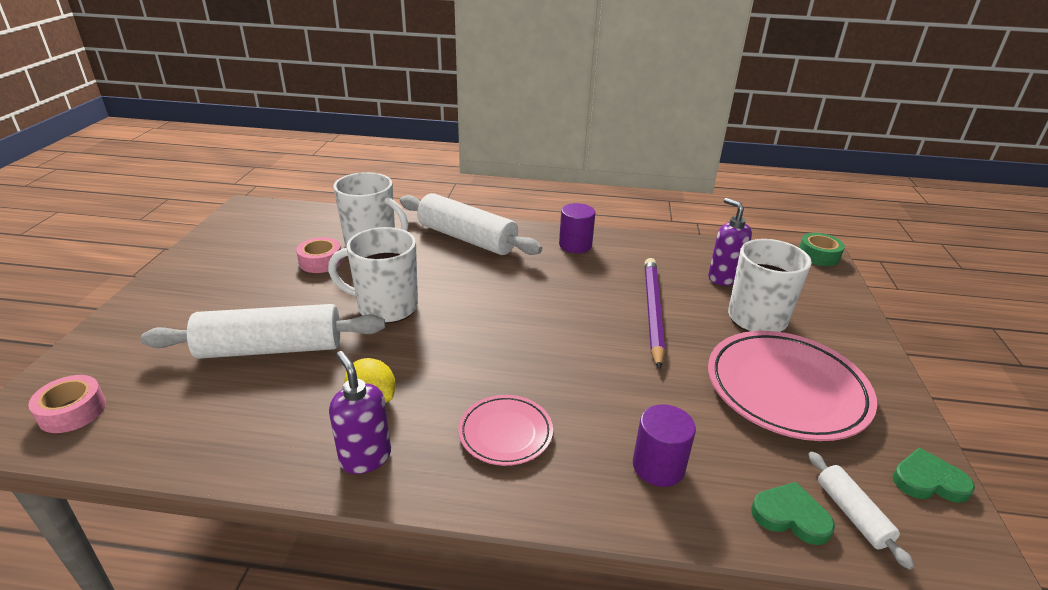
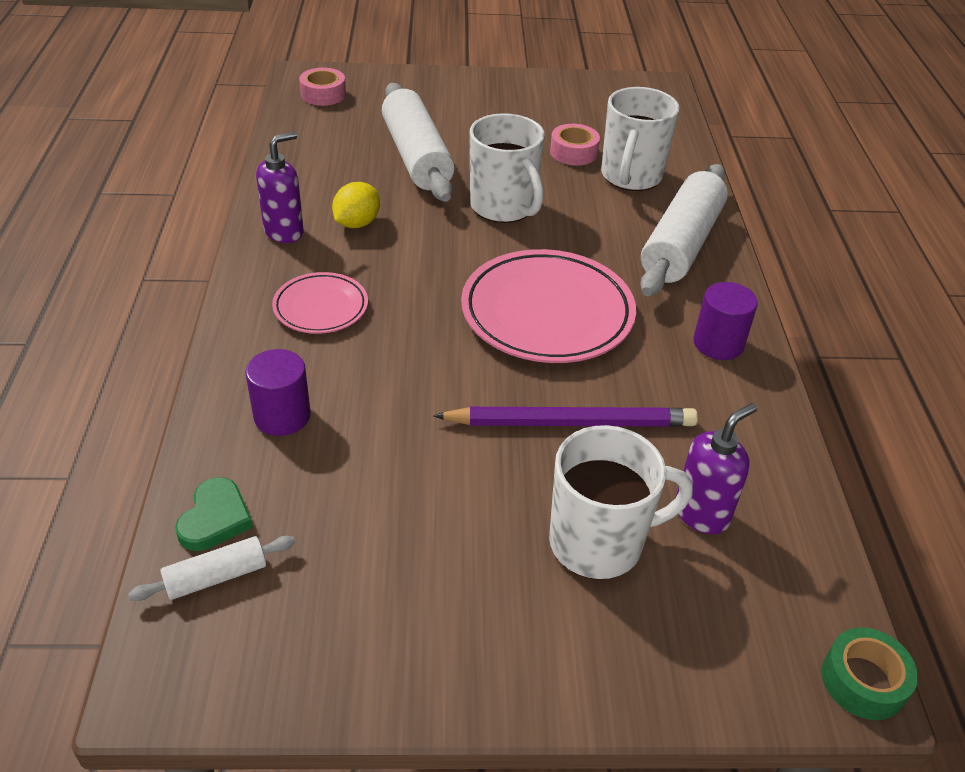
camera: 80 degrees right, 10 degrees up
white mug [328,227,418,324] -> white mug turned 150 degrees clockwise [470,113,545,223]
pink plate [708,331,877,441] -> pink plate moved to [461,249,636,363]
green heart [893,448,975,503] -> none

